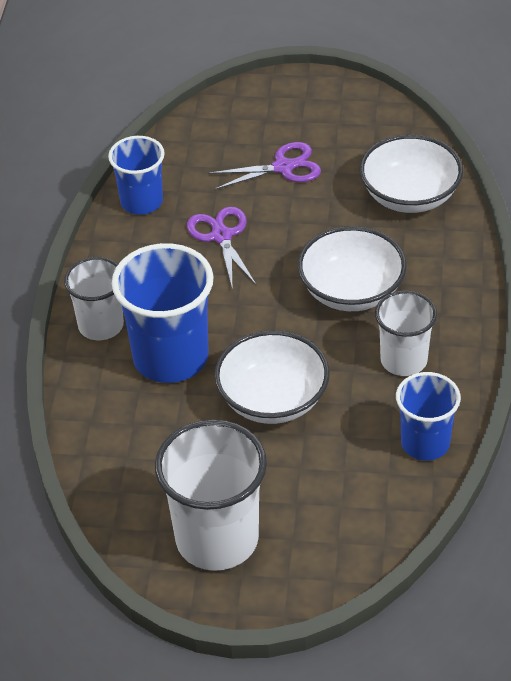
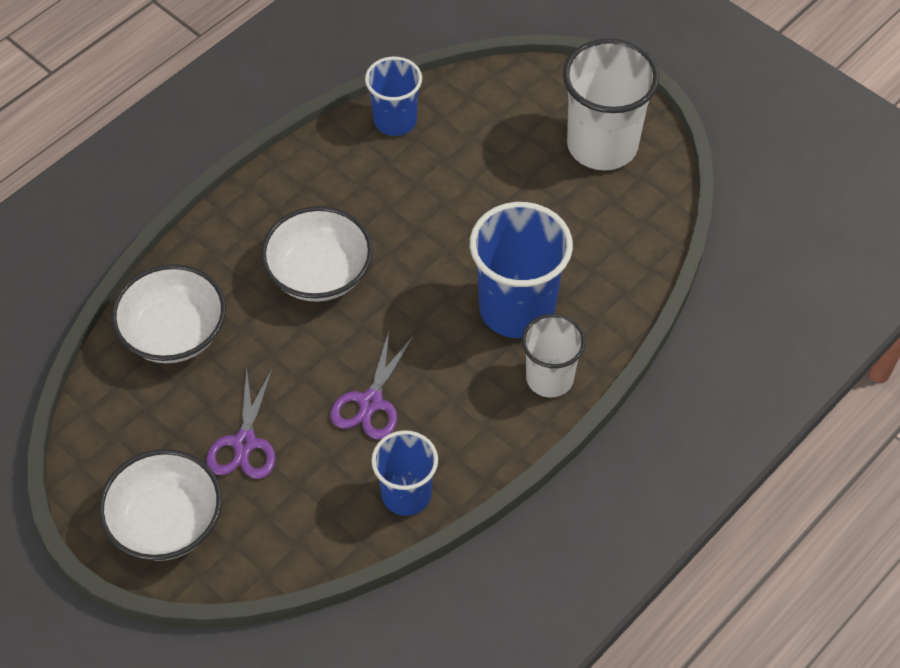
camera: 145 degrees left, 10 degrees up
purple scissors [208,142,321,190] -> purple scissors turned 105 degrees counterclockwise [206,366,276,479]
white bowl [214,330,330,424] -> white bowl moved to [98,449,222,561]
white cup [375,291,437,376] -> none

